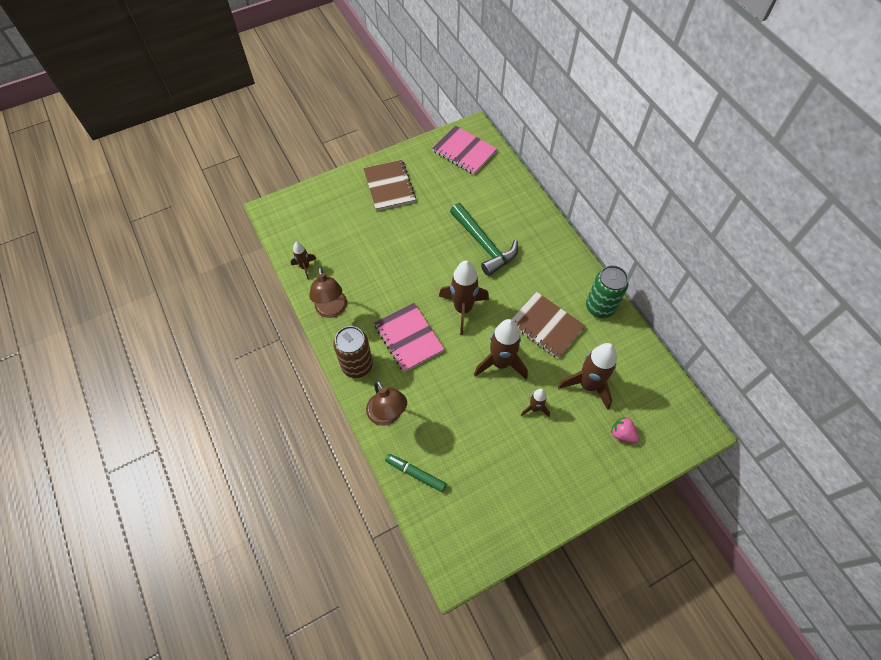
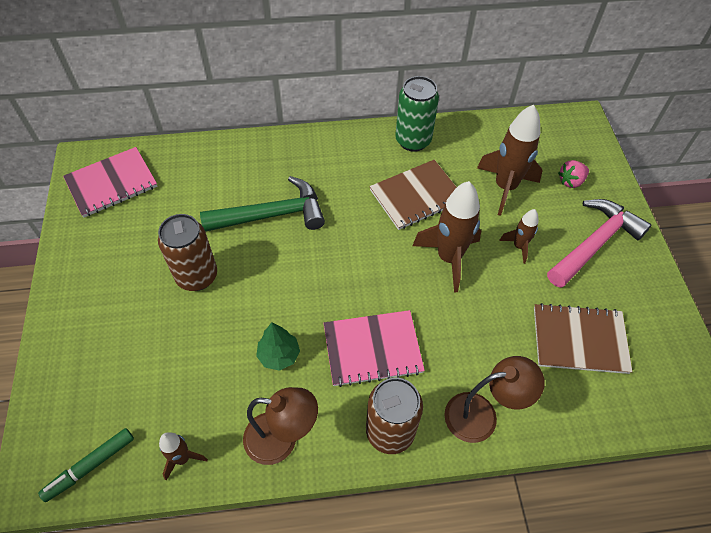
camera: 70 degrees left, 5 degrees down
brown notebook [363,160,416,211] -> brown notebook moved to [534,303,632,374]
green marker [385,454,446,492] -> green marker moved to [38,428,134,502]
brown rocket [439,260,489,335] -> none
none -> brown can [158,214,217,291]
none -> green tree [256,322,300,371]
none -> pink hammer [547,199,651,288]

